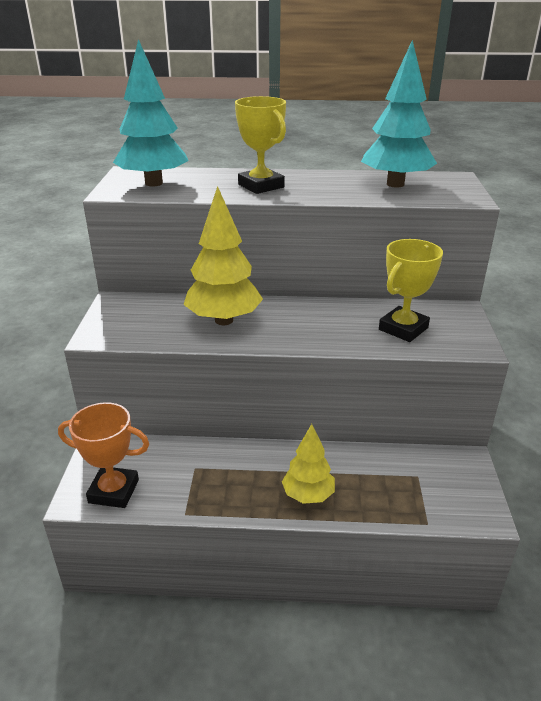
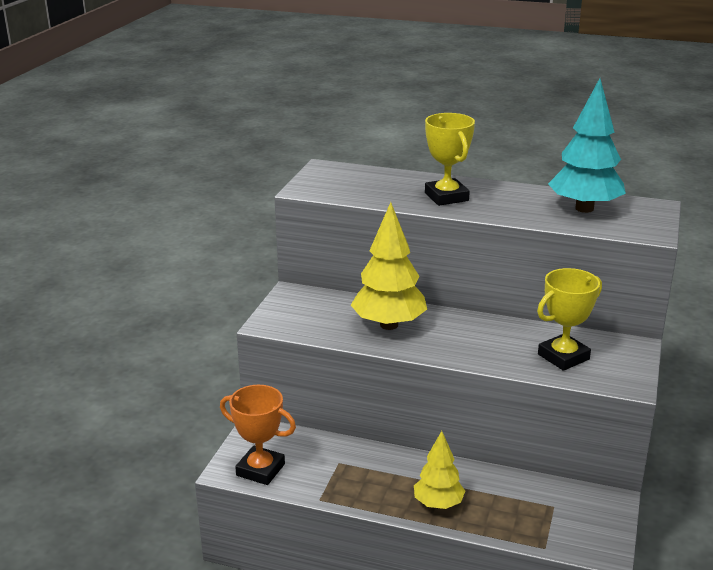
camera: 15 degrees right, 5 degrees down
turquoise tree [113,39,188,186] -> none

